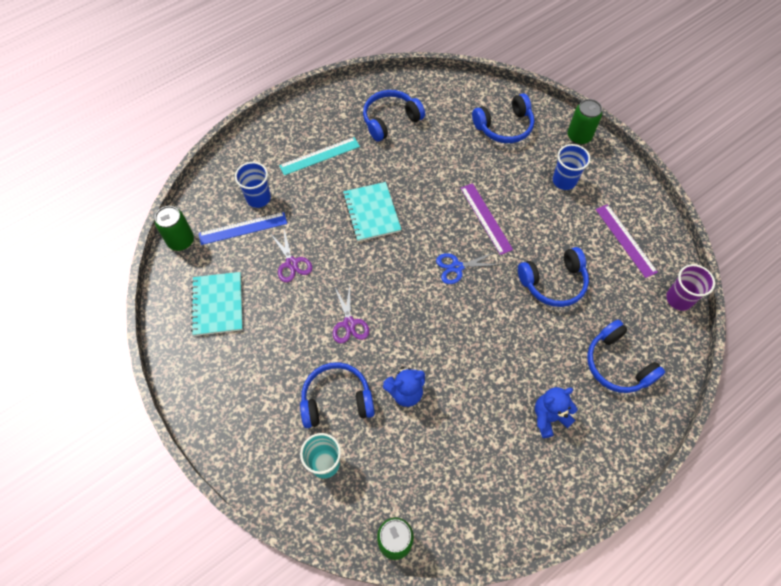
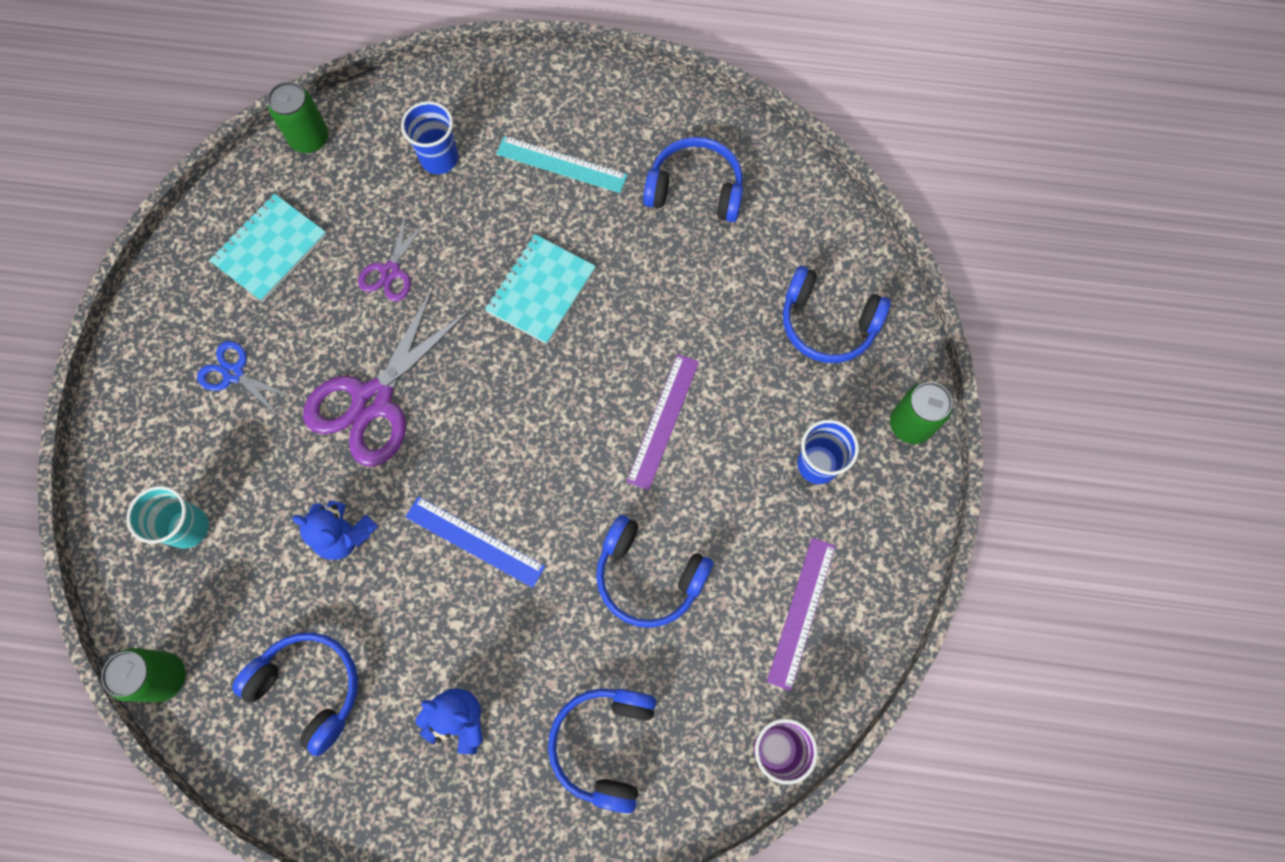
camera: 45 degrees right, 10 degrees up
blue ruler [199,212,287,245] -> blue ruler moved to [406,496,545,588]
blue headphones [300,362,375,428] -> blue headphones moved to [232,632,358,756]
purple scissors [333,285,369,344] -> purple scissors [303,287,471,467], size x1.94
blue scissors [436,252,499,284] -> blue scissors moved to [197,341,294,417]

